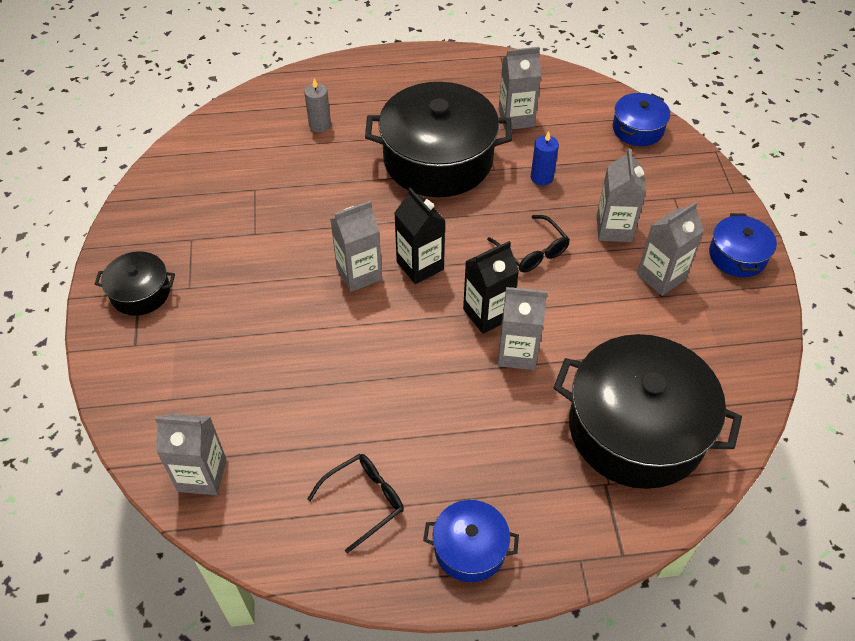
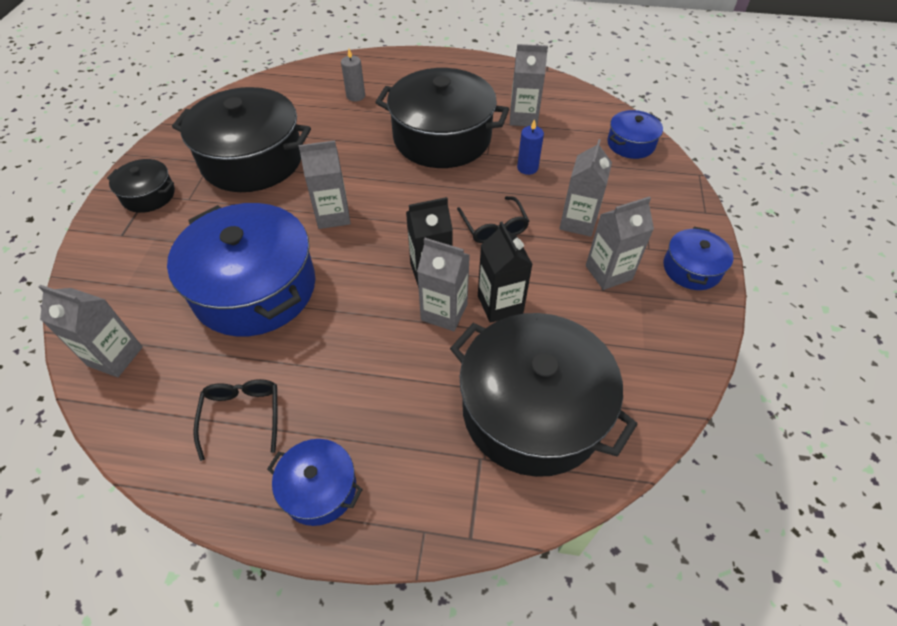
camera: 15 degrees right, 0 degrees up
black glasses [307,454,404,553] -> black glasses turned 75 degrees counterclockwise [193,379,277,461]
black carton [394,188,445,284] -> black carton moved to [478,222,533,323]
none -> blue pot [167,203,315,337]
none -> black pot [172,87,311,192]

